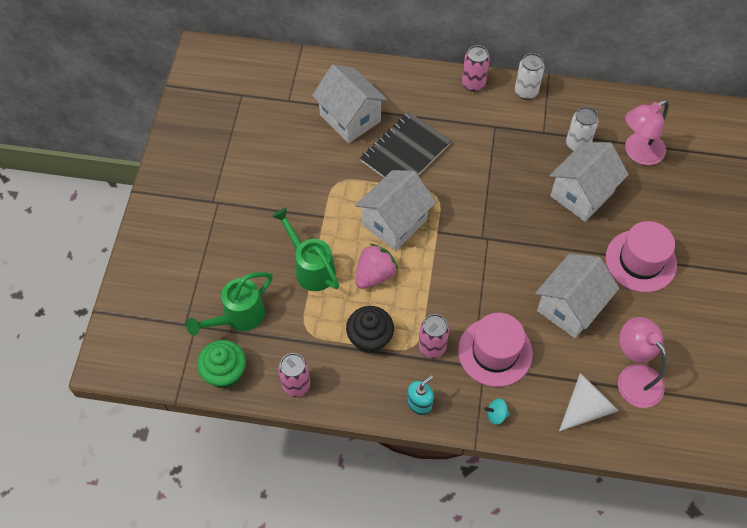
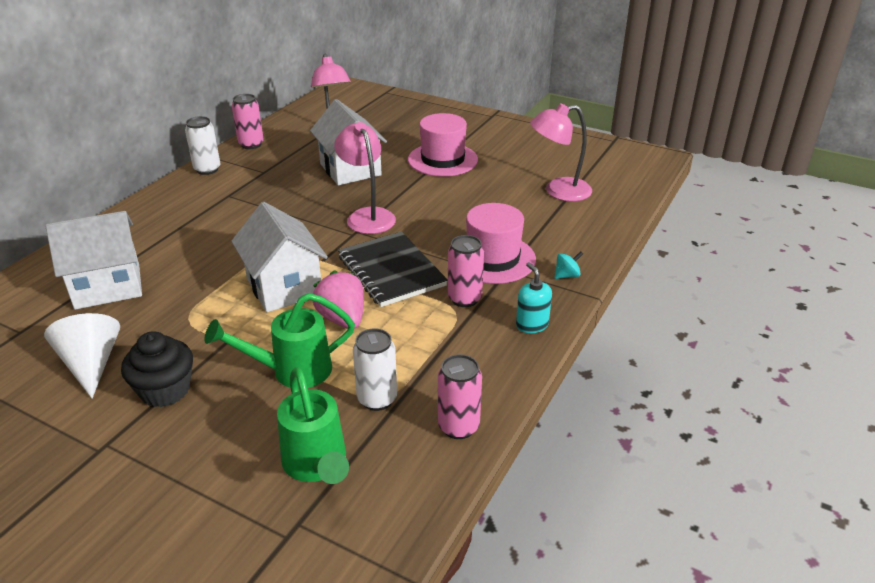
camera: 70 degrees left, 25 degrees down
green cupcake [197,340,246,388] -> none
black cupcake [346,306,394,353] -> black cupcake moved to [121,331,193,407]
black notebook [360,112,451,178] -> black notebook moved to [338,231,448,307]
pink can [462,45,490,92] -> pink can moved to [232,94,264,149]
turquoise spinning top [485,398,510,425] -> turquoise spinning top turned 135 degrees counterclockwise [554,251,583,279]
white house [535,254,619,338] -> none
white cone [559,373,618,431] -> white cone moved to [44,313,120,398]
white can [566,107,599,151] -> white can moved to [353,328,397,411]
none -> pink lamp [334,122,396,234]

